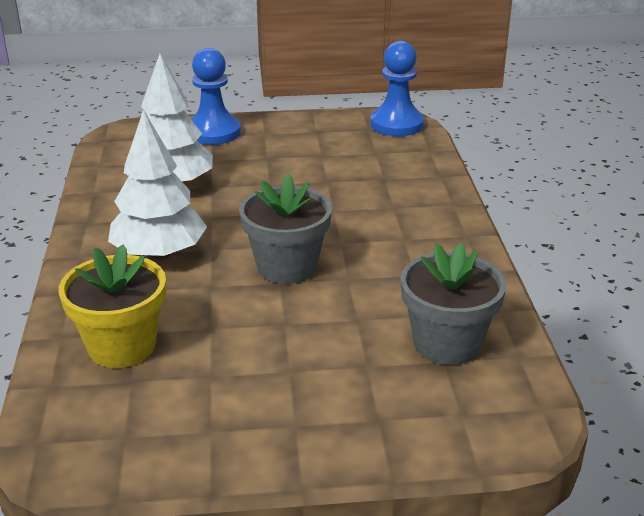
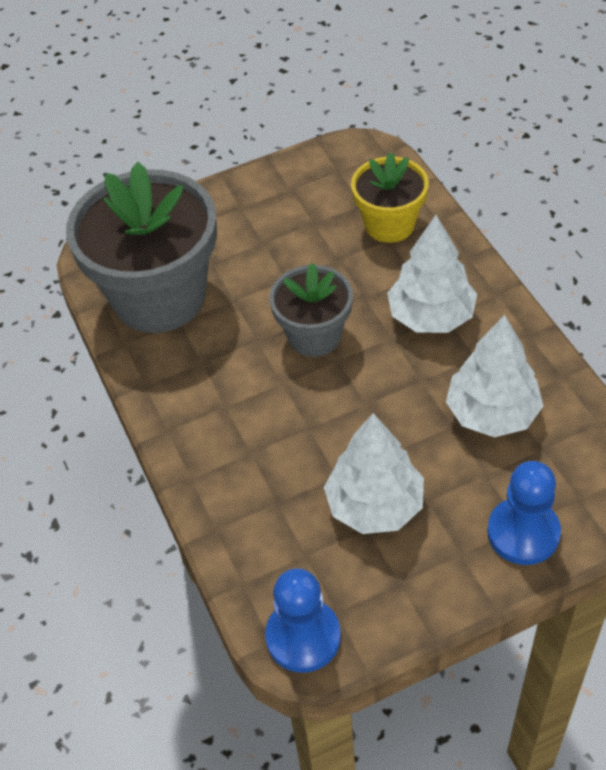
camera: 165 degrees right, 20 degrees up
grey flower pot [400,243,506,365] -> grey flower pot [66,162,217,333], size x1.81
none -> white tree [324,413,424,534]

